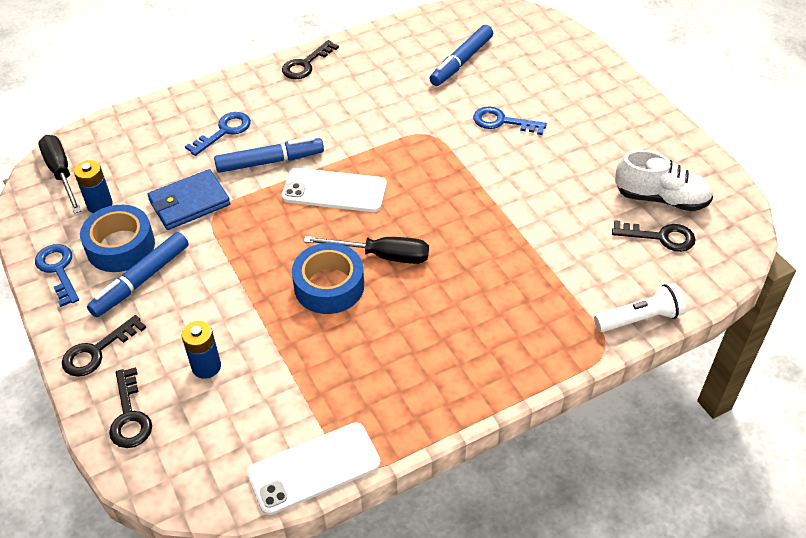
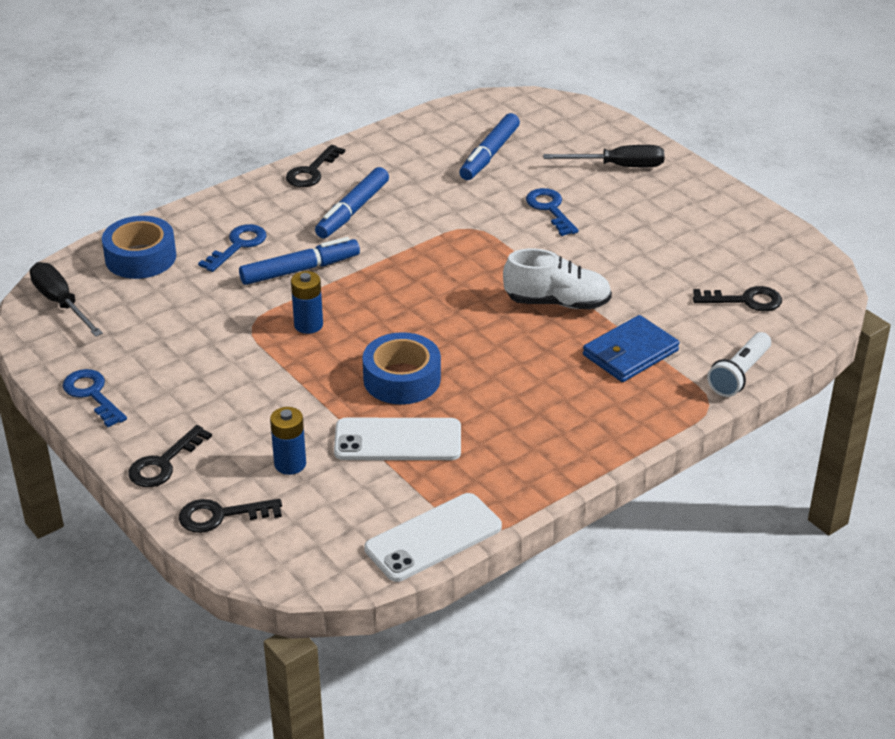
camera: 10 degrees left, 10 degrees down
blue battery [74,160,113,213] -> blue battery moved to [291,271,323,334]
blue tape [80,205,155,272] -> blue tape moved to [102,216,176,279]
blue marker [87,232,189,317] -> blue marker moved to [315,167,389,238]
black key [109,367,152,448] -> black key turned 105 degrees clockwise [179,499,282,533]
blue wallet [147,169,231,230] -> blue wallet moved to [583,315,680,382]
white phone [282,168,387,212] -> white phone moved to [334,418,461,460]
black screwdriver [304,236,429,264] -> black screwdriver moved to [543,145,665,167]
blue key [473,106,547,135] -> blue key turned 60 degrees clockwise [526,188,579,236]
white flashlight [594,283,686,332] -> white flashlight turned 150 degrees clockwise [707,332,771,397]
white shoe [615,150,713,211] -> white shoe moved to [503,249,612,310]

